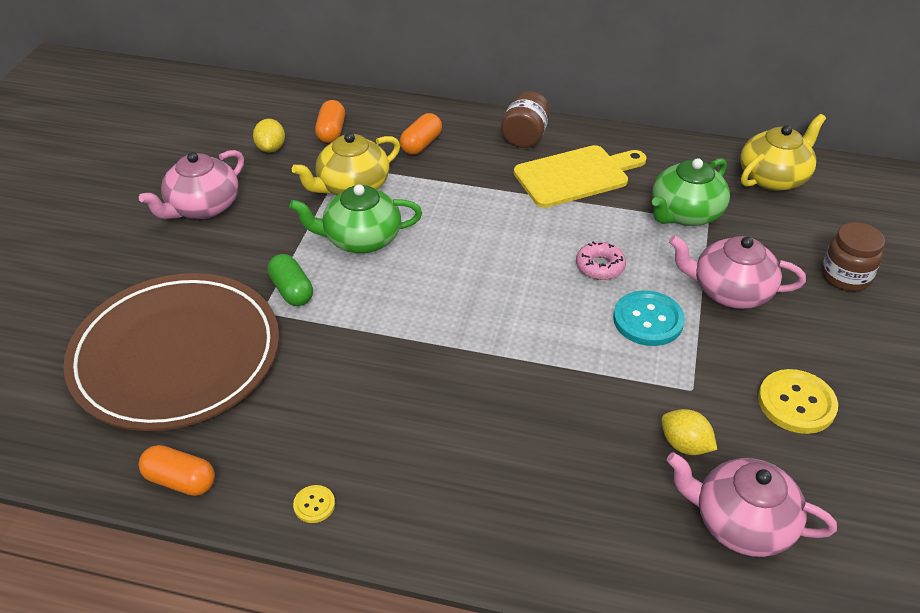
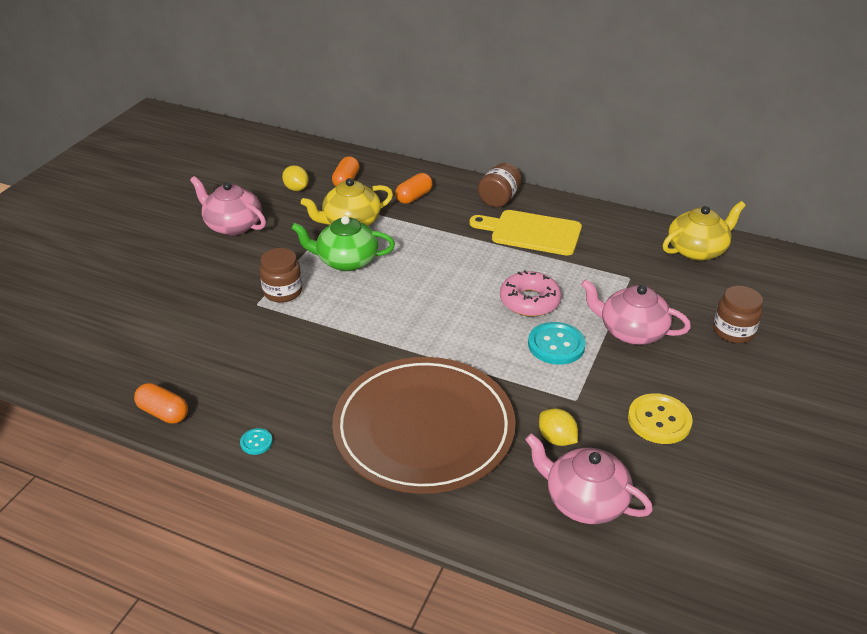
camera: 10 degrees right, 5 degrees down
brown plate [63,273,279,431] -> brown plate moved to [332,357,516,494]
pink teapot [139,150,244,219] -> pink teapot turned 75 degrees clockwise [190,176,266,235]
yellow lemon [253,119,285,153] -> yellow lemon turned 45 degrees counterclockwise [282,165,309,191]
green capsule [268,254,313,306] -> brown jar [260,248,302,303]
yellow button [293,485,335,523] -> turquoise button [240,428,273,455]
yellow cutting board [514,145,646,208] -> yellow cutting board turned 150 degrees counterclockwise [470,210,582,255]
pink donut [576,241,626,280] -> pink donut [500,270,561,317], size x1.51
green teapot [652,158,730,226] -> none

